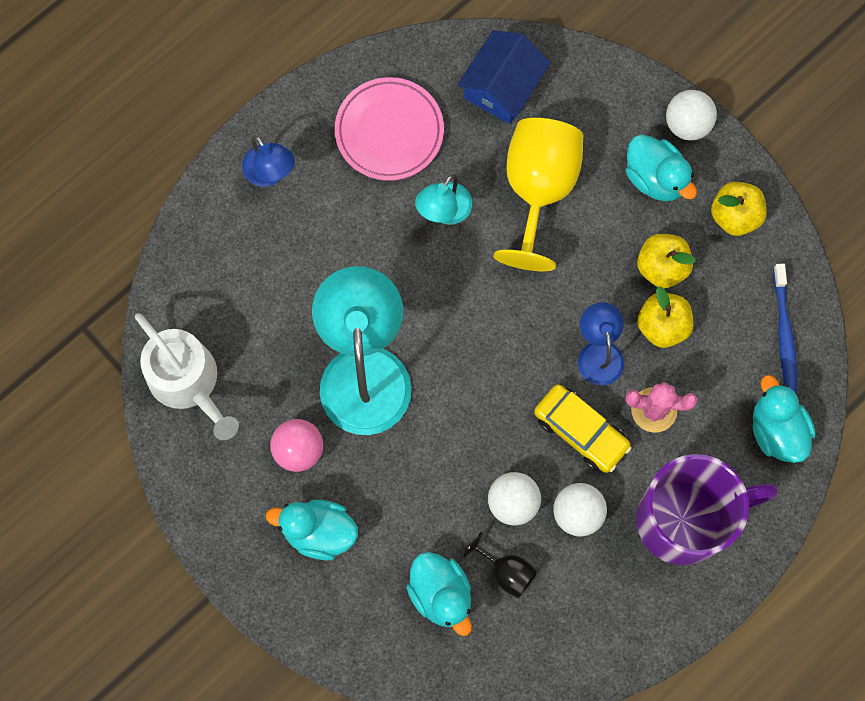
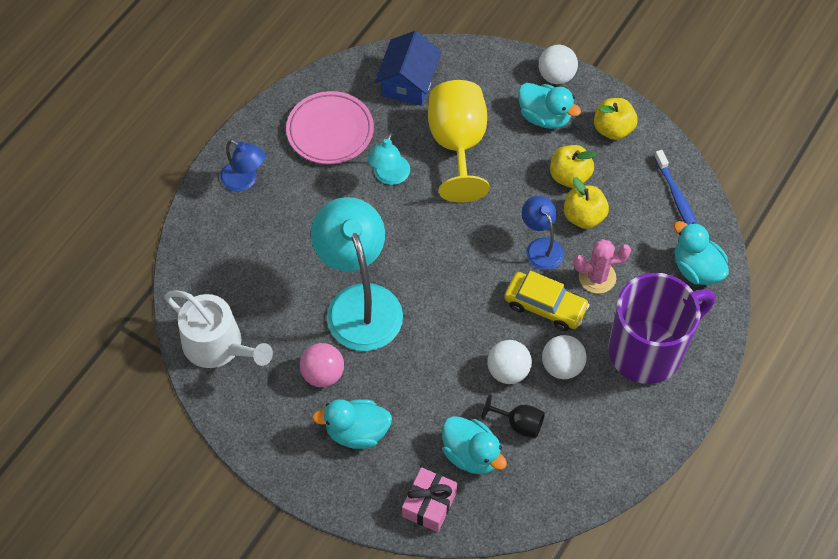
camera: 15 degrees left, 15 degrees down
none -> pink gift [402,467,457,532]

